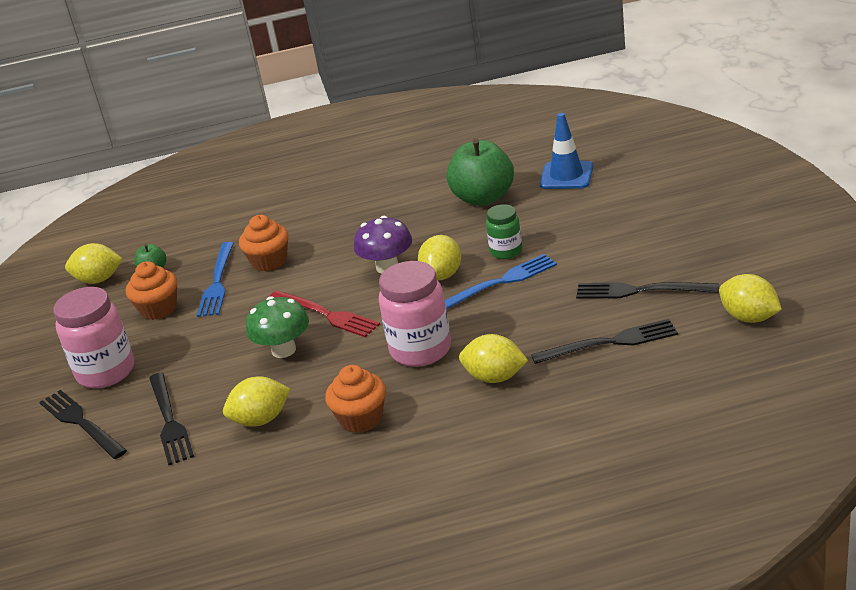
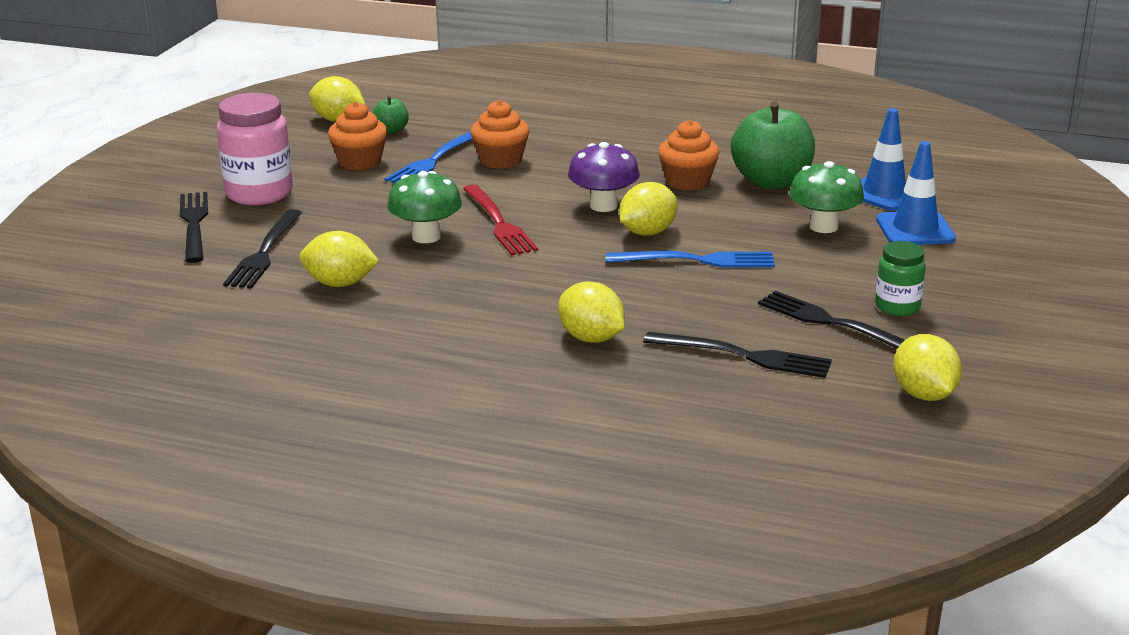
camera: 25 degrees right, 5 degrees down
orange cupcake [325,365,386,433] -> orange cupcake moved to [658,120,719,191]
pink jar [379,261,451,367] -> none
green jar [486,204,522,259] -> green jar moved to [875,241,926,316]
none -> green mushroom [789,161,864,233]
none -> blue traffic cone [876,141,956,245]

